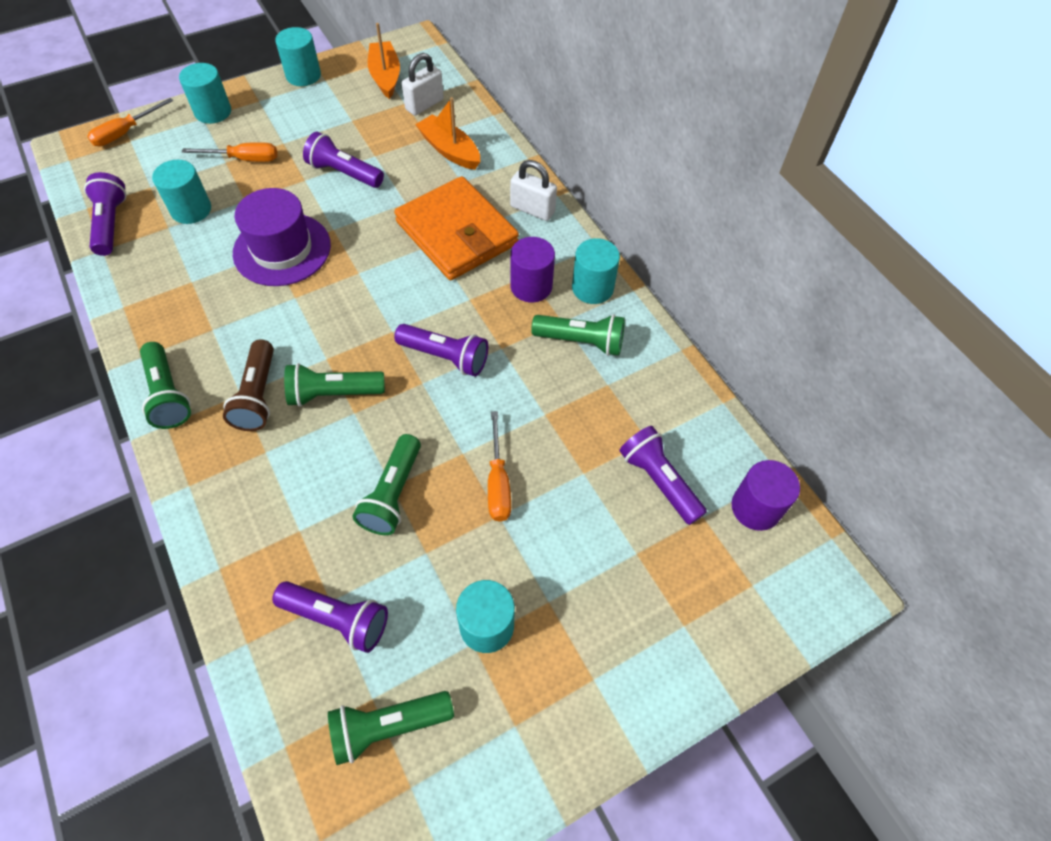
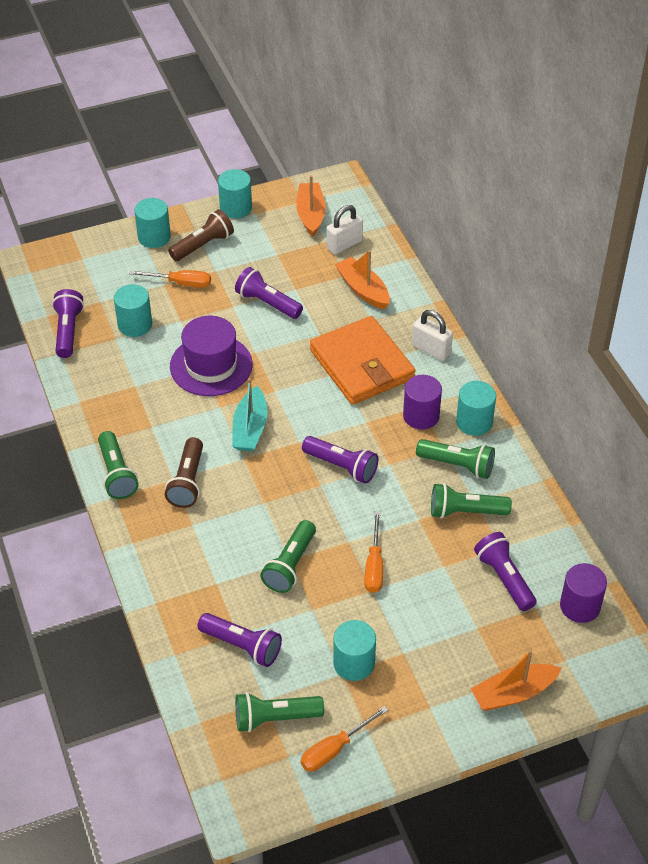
camera: 10 degrees right, 10 degrees down
orange screwdriver [87,98,173,146] -> orange screwdriver moved to [300,706,388,772]
green flashlight [284,363,385,407] -> green flashlight moved to [431,483,512,519]
none -> brown flashlight [168,209,234,261]
none -> turquoise boat [232,378,267,452]
none -> orange boat [471,650,562,711]

